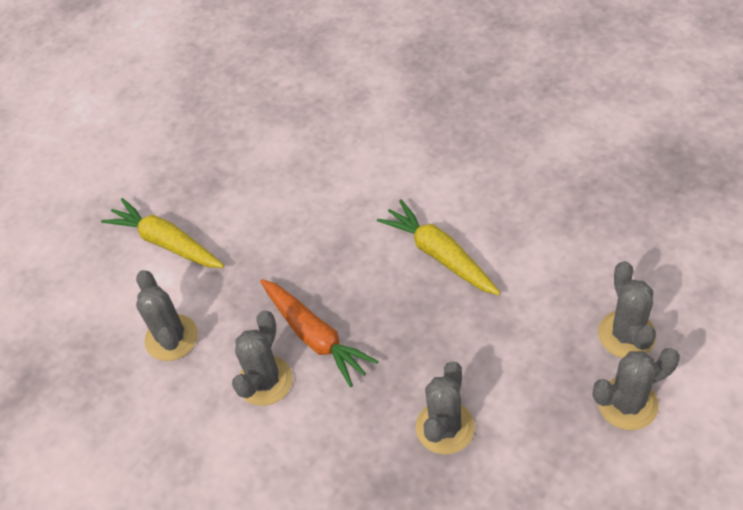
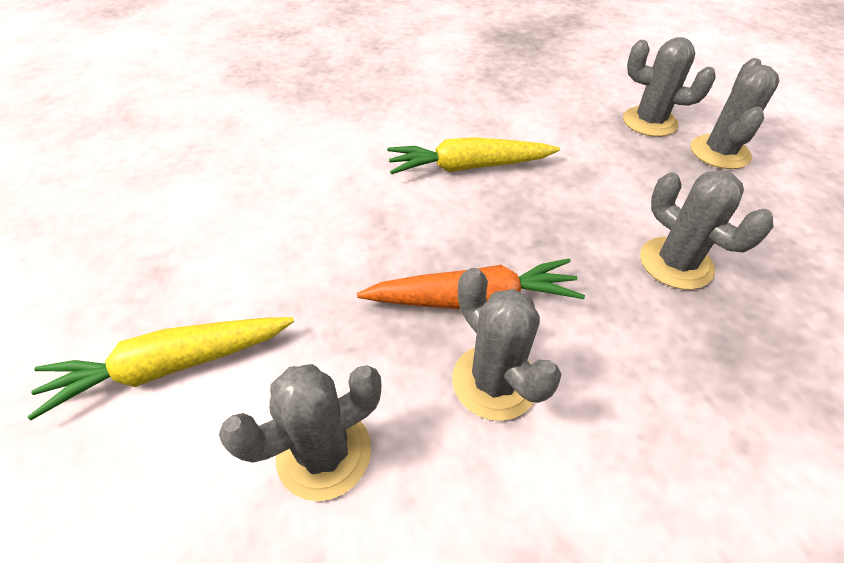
camera: 60 degrees left, 5 degrees down
grey cactus [136,270,198,361] -> grey cactus turned 45 degrees counterclockwise [219,364,382,501]

